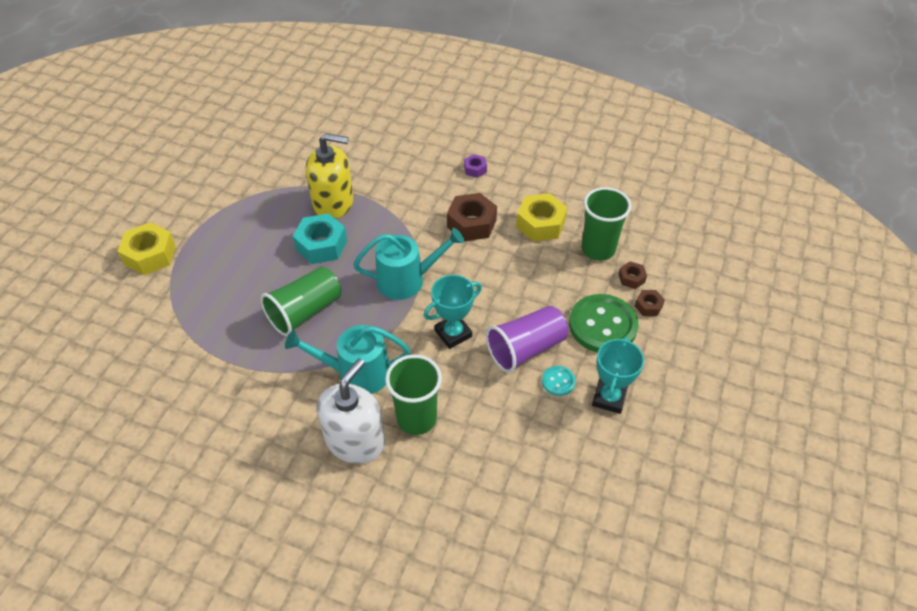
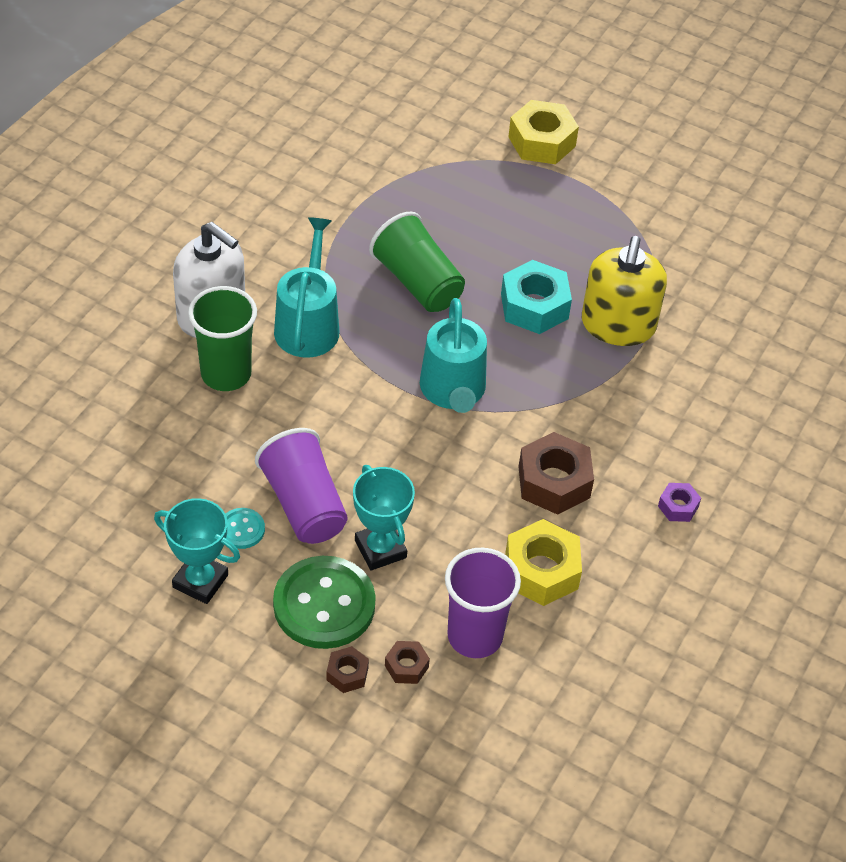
camera: 95 degrees right, 0 degrees up
turquoise trophy [424,275,482,349] -> turquoise trophy moved to [353,465,415,570]
green cup [581,187,631,261] -> purple cup [445,548,521,658]

